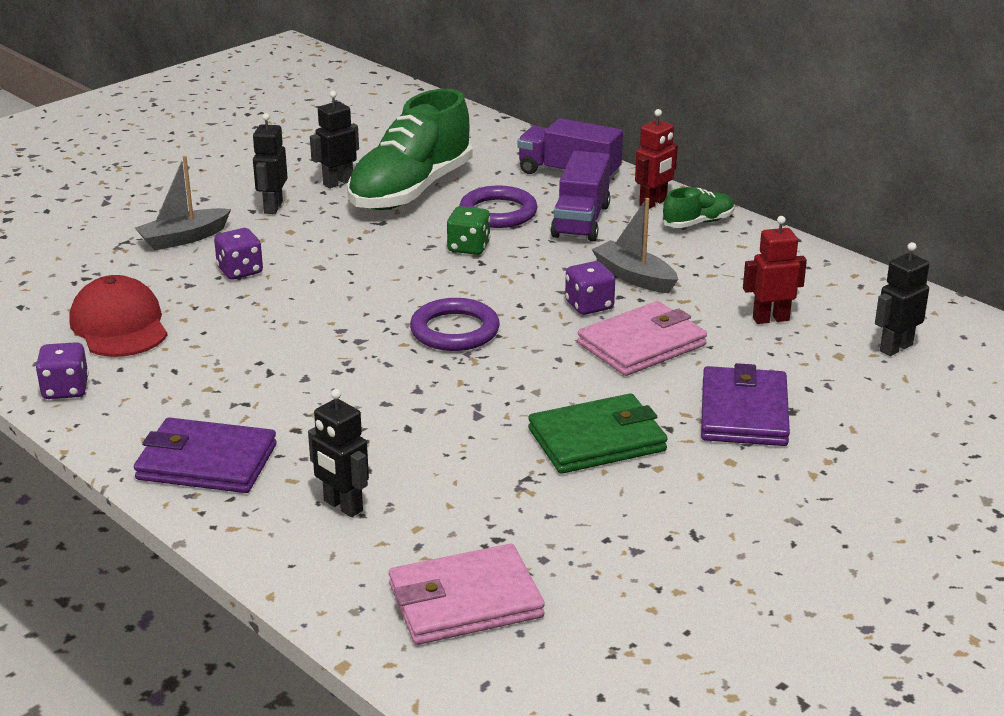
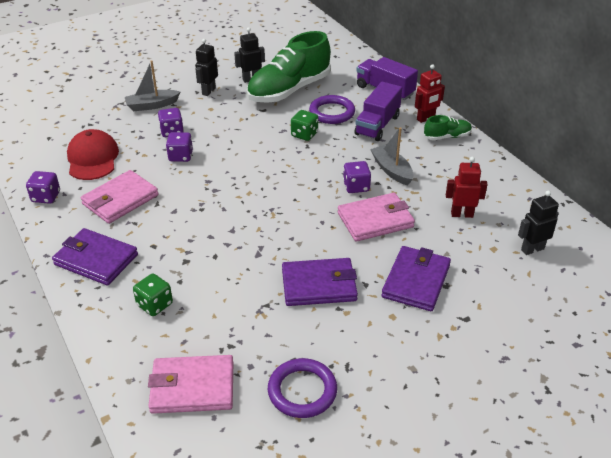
camera: 15 degrees right, 10 degrees up
black robot [308,389,369,517] -> green dice [133,273,173,316]
purple ring [410,298,500,351] -> purple ring moved to [268,358,337,418]
green wallet [528,393,668,474] -> purple wallet [282,258,358,306]
none -> pink wallet [81,170,159,224]
none -> purple dice [166,132,193,162]

